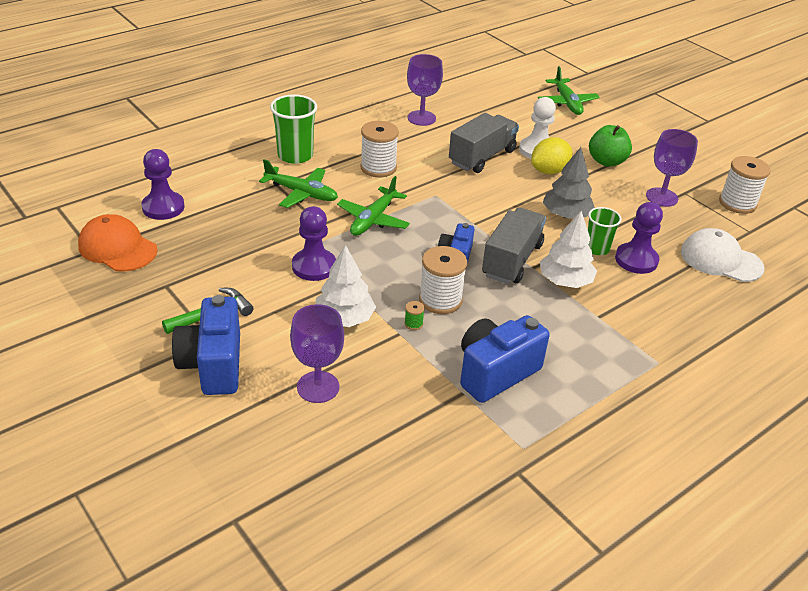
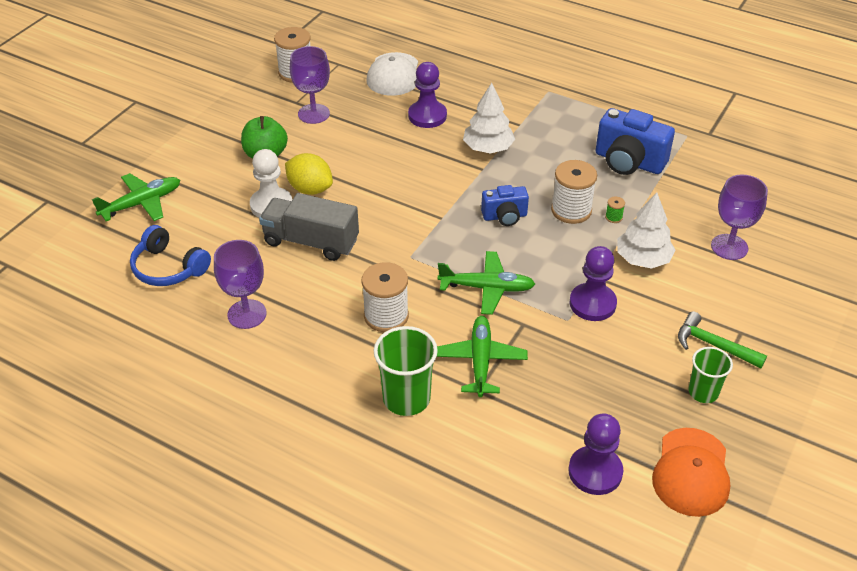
camera: 110 degrees left, 5 degrees up
blue camera [172,295,240,395] -> none
grey truck [482,208,546,284] -> none
grey tree [543,147,595,219] -> none
green cup [588,207,622,255] -> green cup moved to [688,347,733,403]
none -> blue headphones [130,225,211,286]

